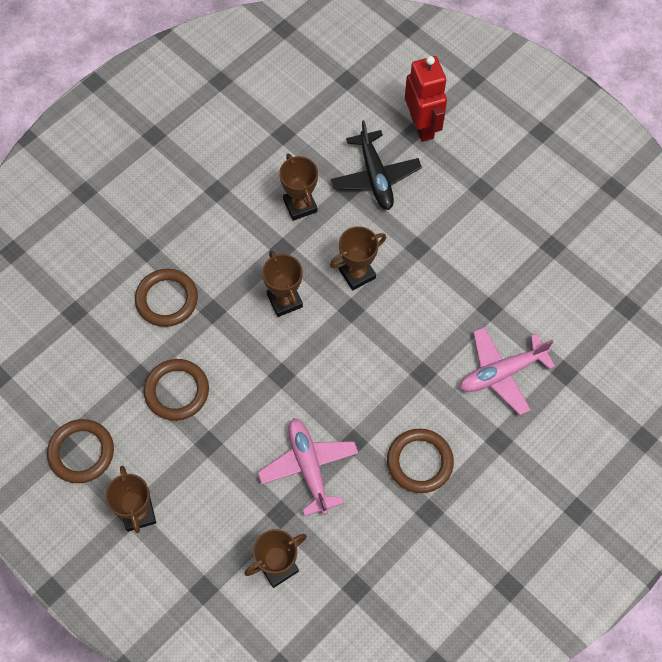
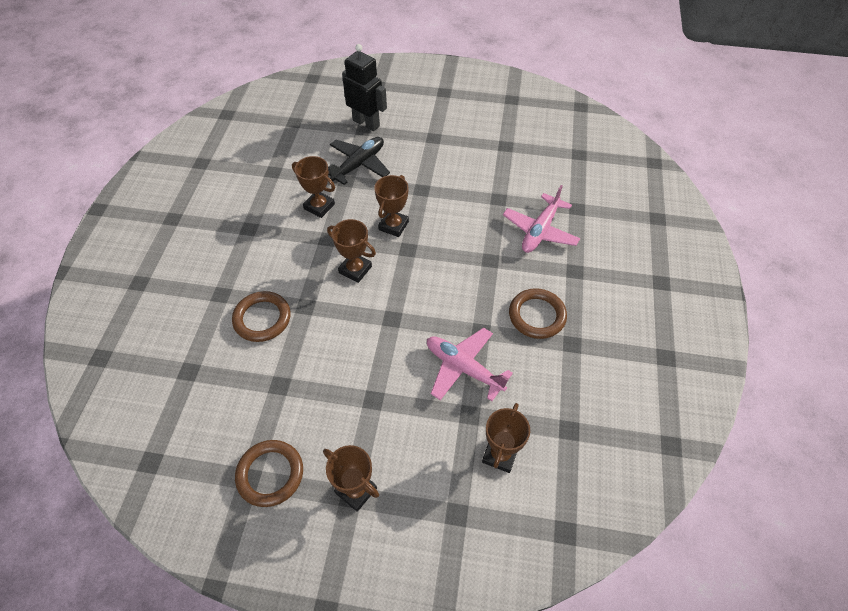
camera: 35 degrees left, 10 degrees down
brown ring [144,359,209,421] -> none
black plane [331,120,422,210] -> black plane turned 90 degrees counterclockwise [328,137,390,185]
red robot [405,56,447,142] -> black robot [342,44,387,131]

